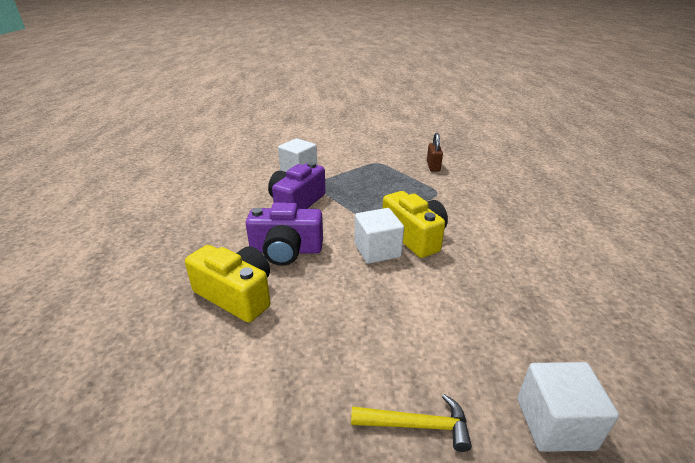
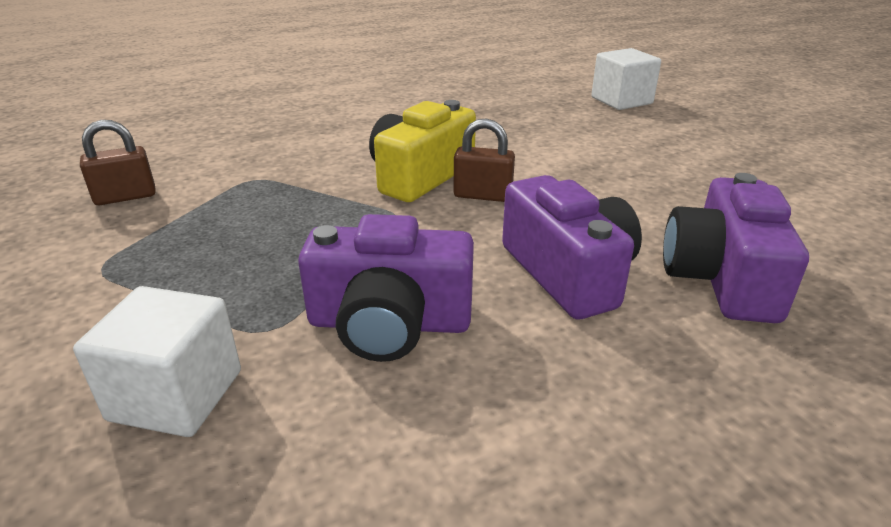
camera: 115 degrees left, 0 degrees up
yellow camera [185,245,271,323] -> purple camera [663,173,809,323]
yellow hammer [351,394,472,452] -> none
white cube [355,208,404,264] -> brown padlock [454,119,515,202]

